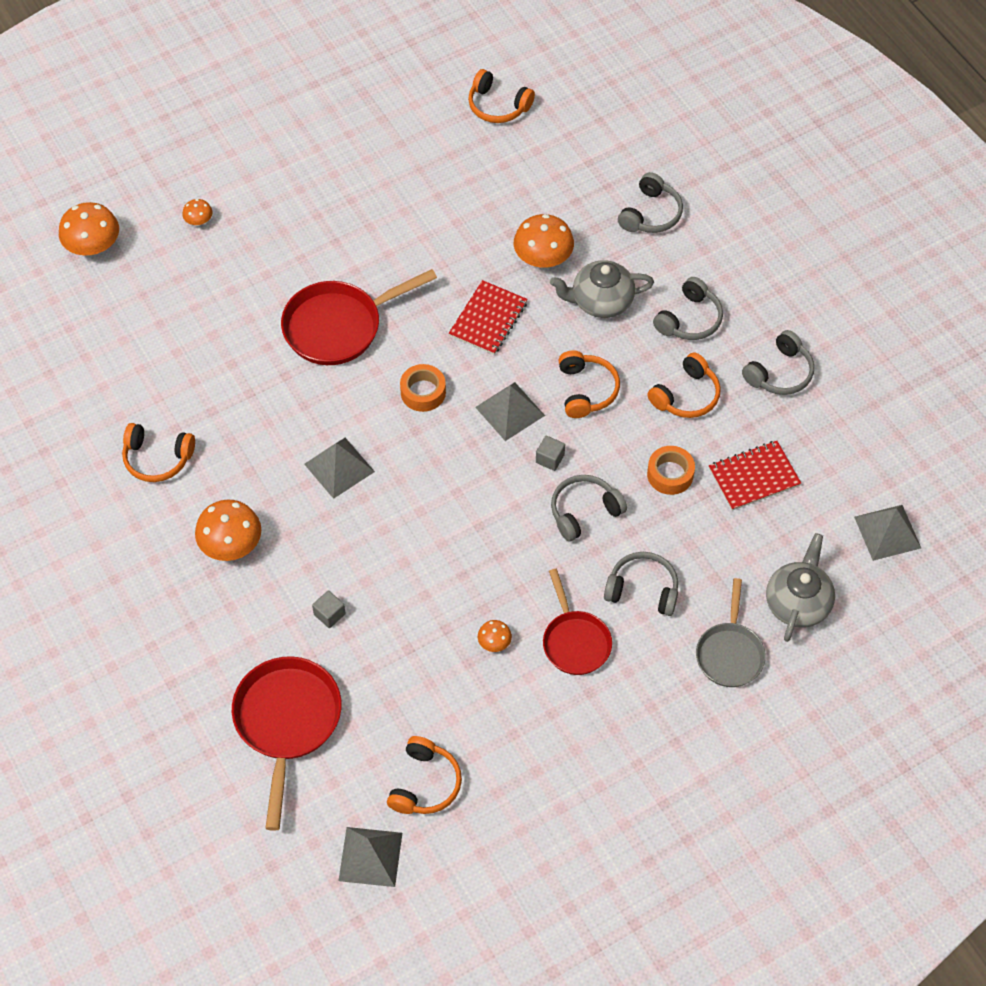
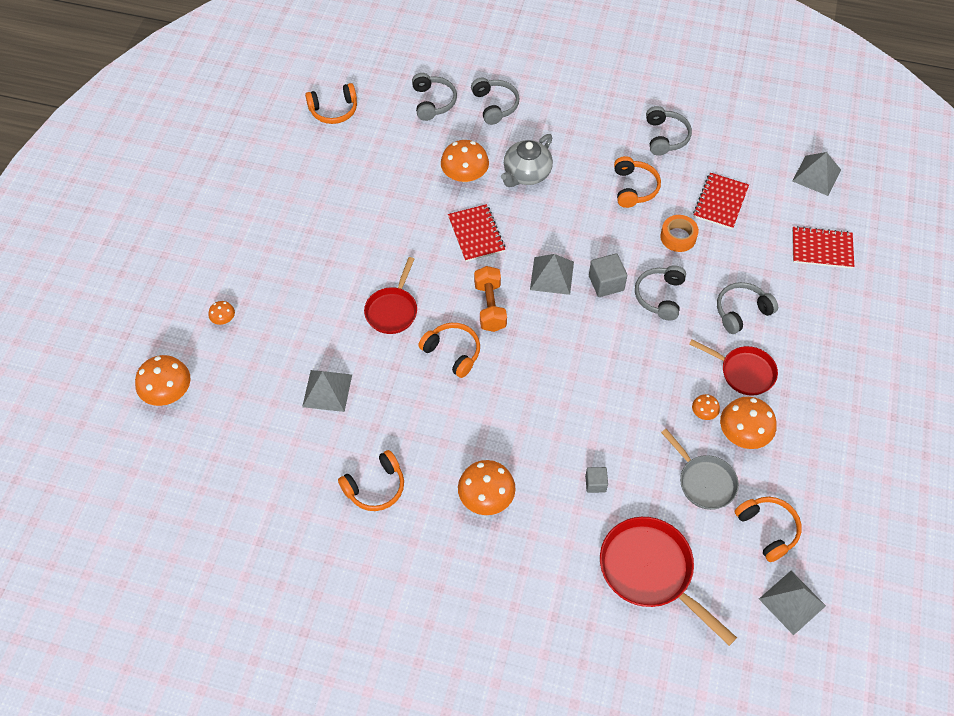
camera: 45 degrees left, 0 degrees up
red pan [281,269,437,365] -> red pan [364,257,417,334], size x0.64
grey pyramid [304,438,375,499] -> grey pyramid moved to [302,370,352,412]
orange tape [400,364,446,412] -> orange dumbbell [474,266,507,332]
grey cube [536,436,565,471] -> grey cube [589,253,627,297], size x1.61
orange headphones [559,351,620,418] -> orange headphones moved to [418,323,480,378]
grey headphones [653,277,723,340] -> grey headphones moved to [412,73,457,121]
grey pan [696,578,766,687] -> grey pan moved to [661,429,739,510]
grey teapot [766,533,835,642] -> red notebook [792,226,854,269]
none -> orange mushroom [720,397,776,449]

